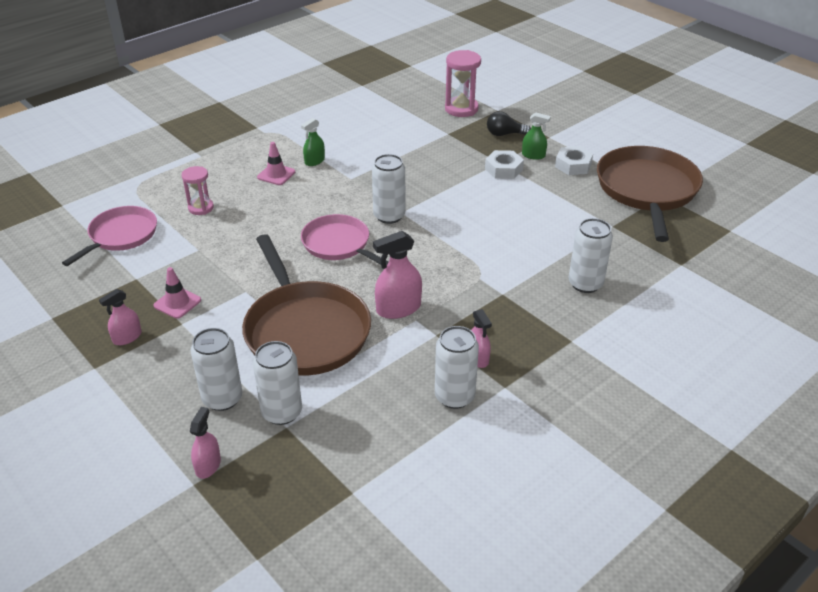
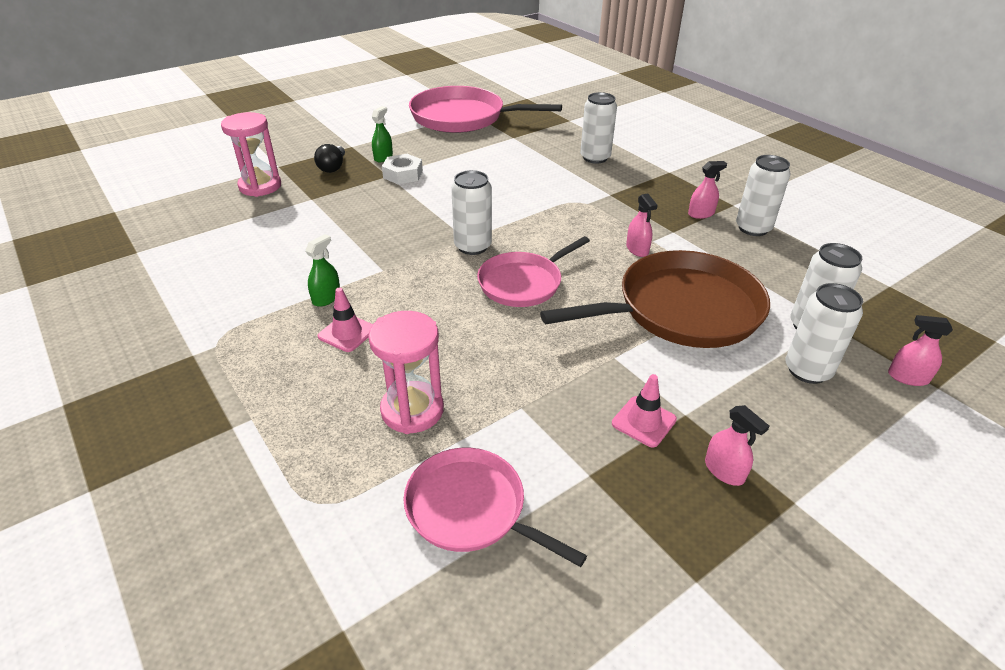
camera: 85 degrees left, 0 degrees up
pink hourglass [181,166,214,215] -> pink hourglass [368,311,444,434], size x1.56
green spray bottle [301,118,325,166] -> green spray bottle turned 105 degrees counterclockwise [305,234,340,307]
pink spray bottle [373,231,422,319] -> pink spray bottle [626,193,658,257], size x0.63
white nut [555,146,593,175] -> none
brown pan [597,146,703,242] -> pink pan [409,86,562,133]

